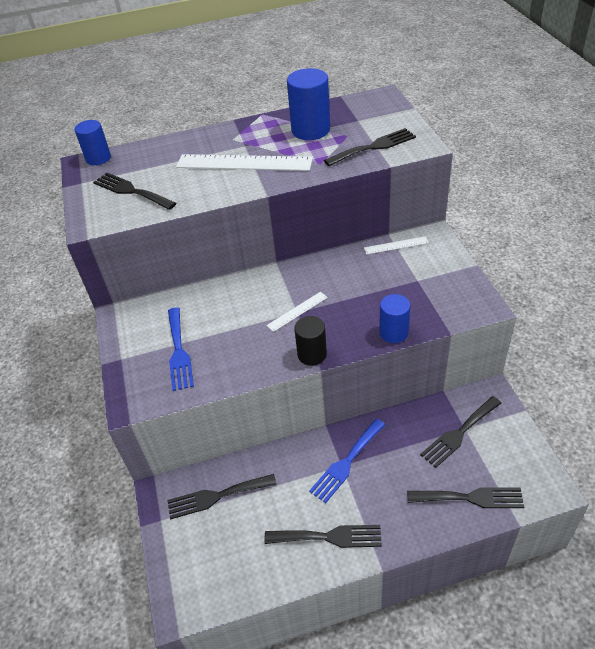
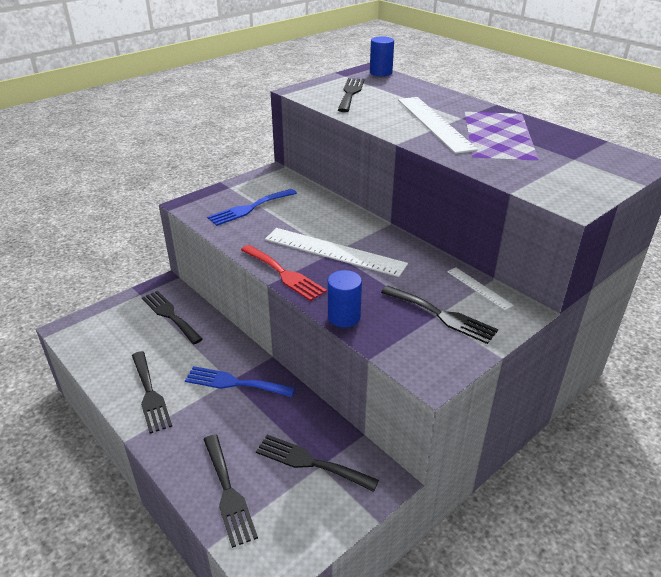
camera: 60 degrees right, 10 degrees down
white ruler [266,292,328,332] -> white ruler [265,228,408,277], size x2.05
blue cylinder [287,68,330,140] -> none
black cylinder [294,316,327,366] -> red fork [241,245,327,301]
black fork [324,128,416,166] -> black fork moved to [381,285,498,344]

